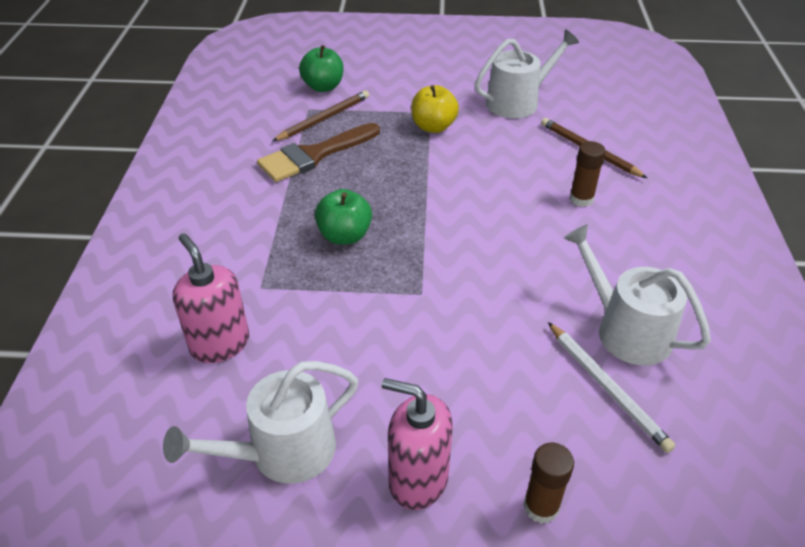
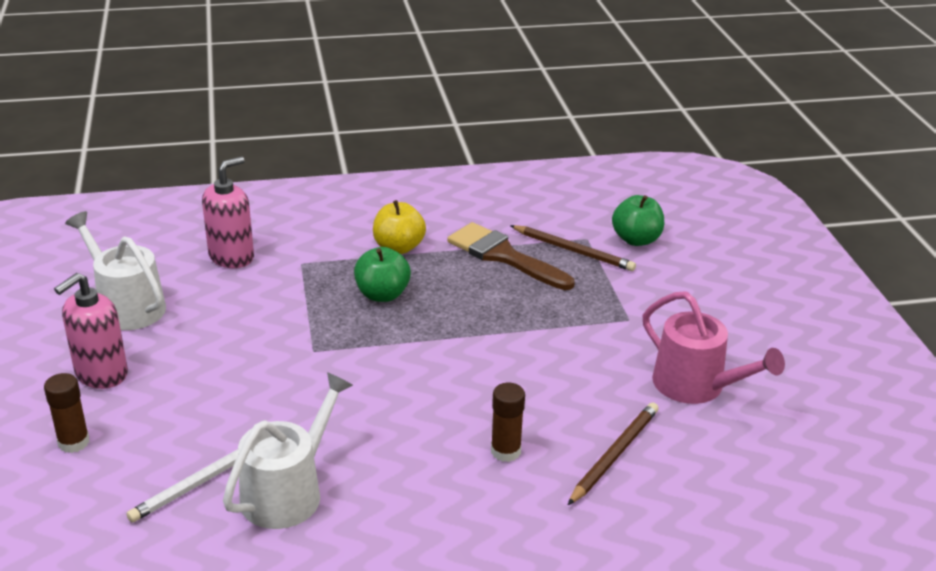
camera: 75 degrees right, 10 degrees down
pink soap dispenser [382,378,453,510] -> pink soap dispenser turned 150 degrees counterclockwise [54,273,128,389]
yellow apple [411,85,459,133] -> yellow apple moved to [373,200,426,254]
white watering can [475,29,579,118] -> pink watering can [643,291,785,404]

